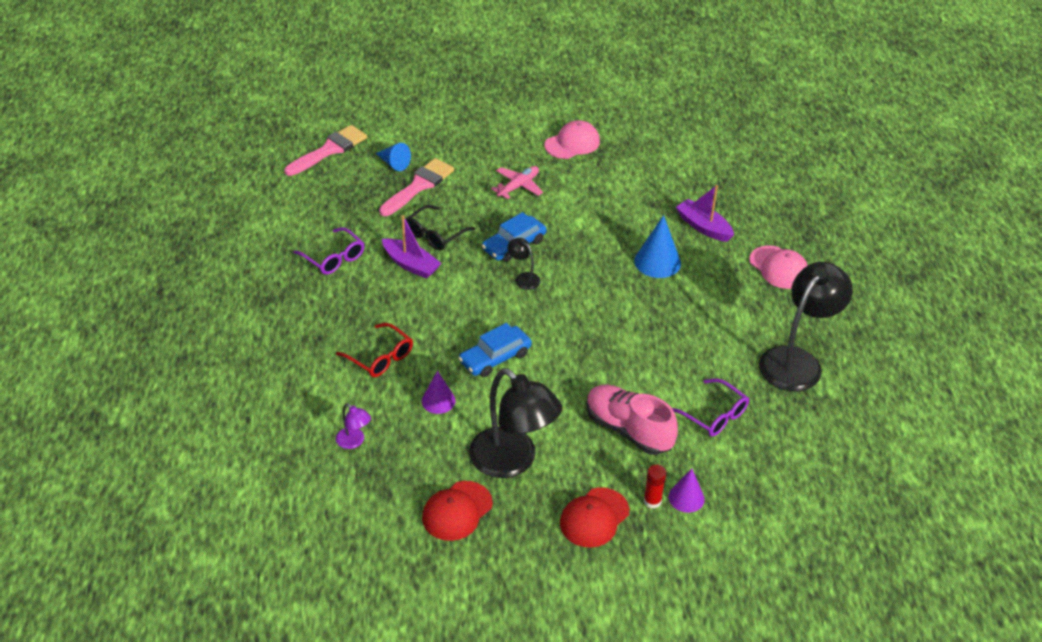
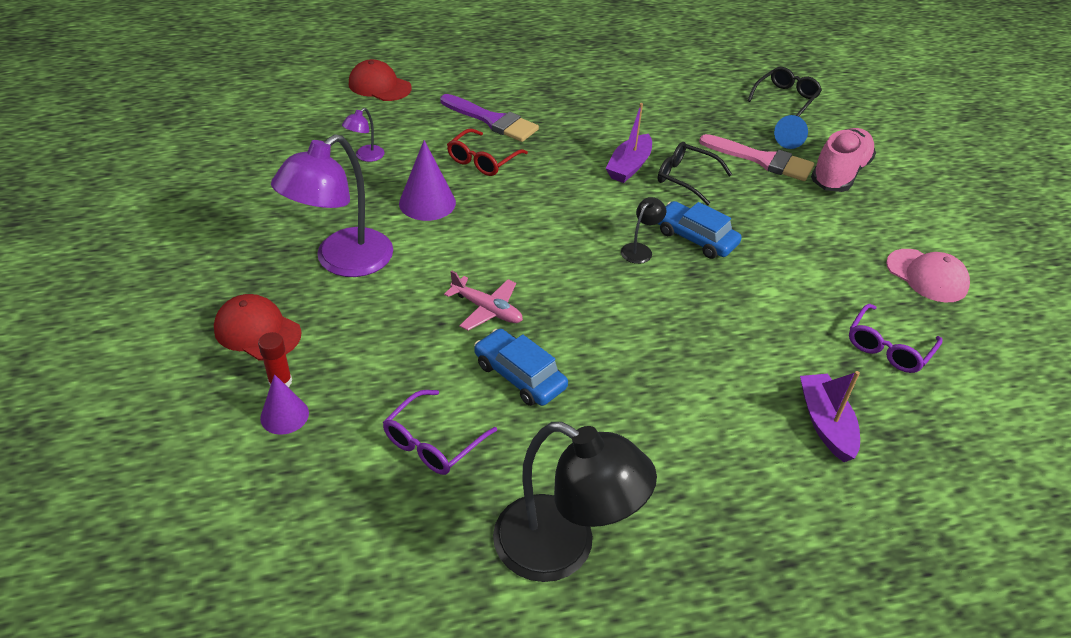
camera: 80 degrees right, 0 degrees up
pink brush [284,125,367,176] -> black glasses [748,67,822,117]
purple glasses [293,227,364,275] -> purple glasses moved to [849,304,943,373]
purple cone [422,370,456,414] -> purple cone [399,140,456,221], size x1.54
red cap [422,481,493,541] -> red cap moved to [349,59,412,101]
blue car [458,323,532,377] -> blue car moved to [474,329,568,406]
black lamp [469,368,562,478] -> purple lamp [271,134,393,277]
pink plane [491,166,543,199] -> pink plane moved to [444,270,523,331]
pink shoe [587,385,678,455] -> pink shoe moved to [811,128,876,192]
blue cone [634,215,681,278] -> none
purple boat [676,185,734,242] -> purple boat turned 45 degrees counterclockwise [800,371,860,462]
pink cap [749,245,808,289] -> none
none -> purple brush [441,94,539,142]

